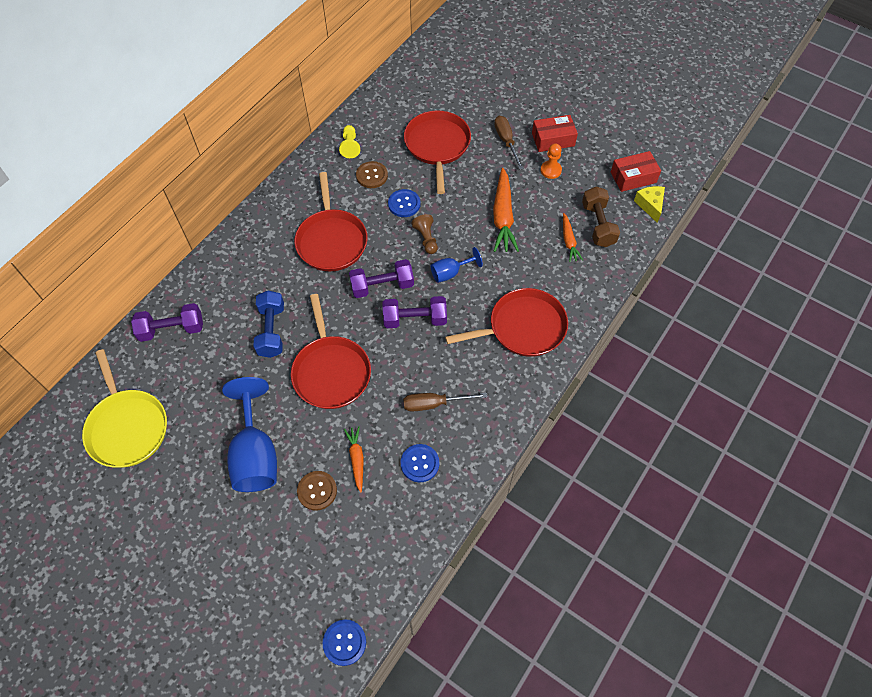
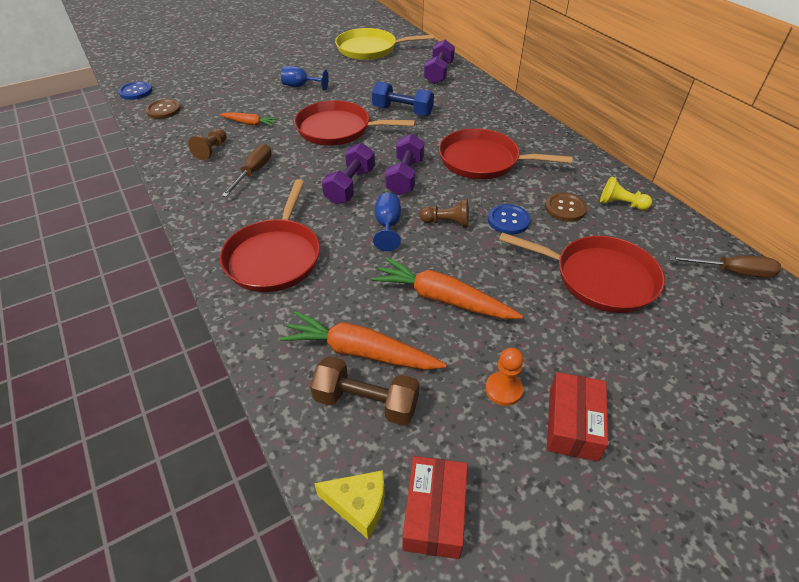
camera: 115 degrees right, 15 degrees down
blue goblet [222,377,277,492] -> blue goblet [281,66,329,91], size x0.52
brown button [297,471,337,511] -> brown button moved to [145,99,181,119]
blue button [401,444,439,482] -> brown pawn [188,129,227,160]
brown screwdriver [494,116,524,170] -> brown screwdriver moved to [669,256,781,278]
orange carrot [563,213,583,262] -> orange carrot [279,311,447,370], size x1.78

